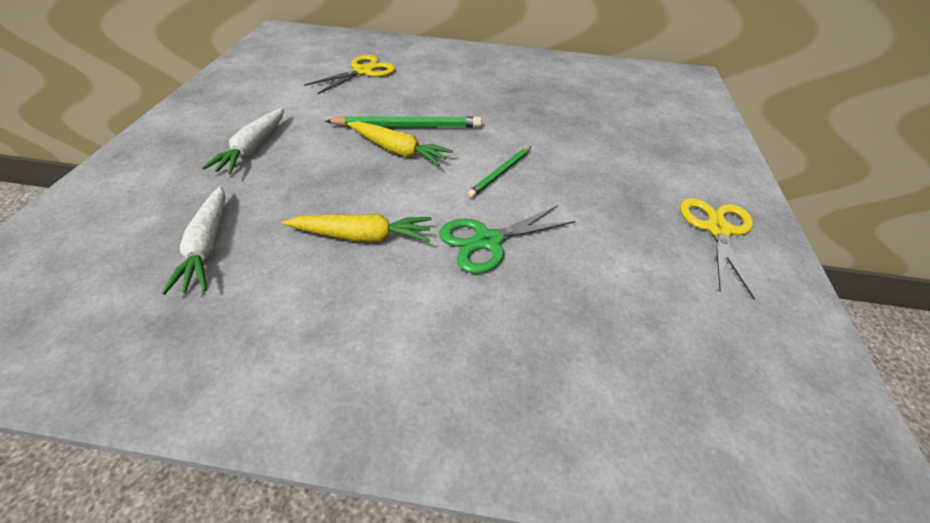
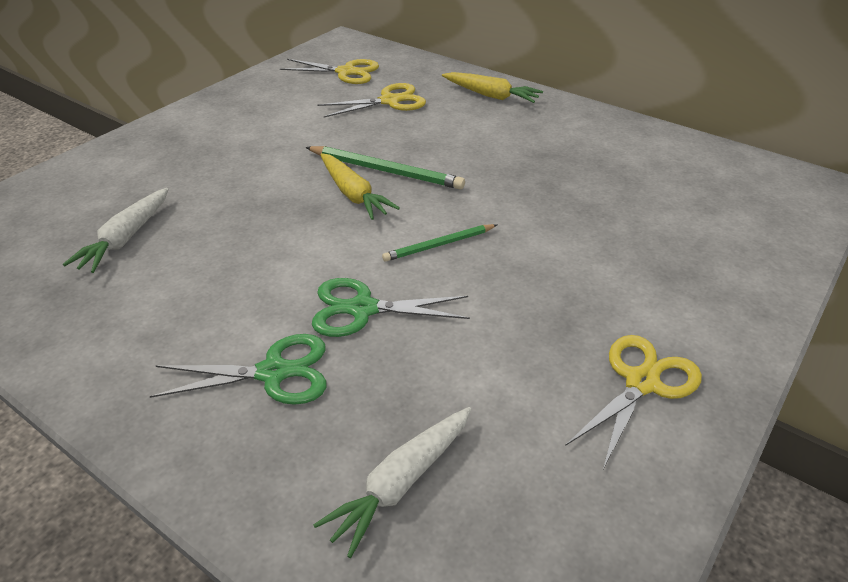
camera: 30 degrees right, 5 degrees down
white carrot [202,108,284,175] -> white carrot moved to [313,407,471,558]
yellow carrot [282,214,432,242] -> yellow carrot moved to [442,72,543,103]
none -> green scissors [149,334,326,405]
none -> yellow scissors [280,59,379,84]

